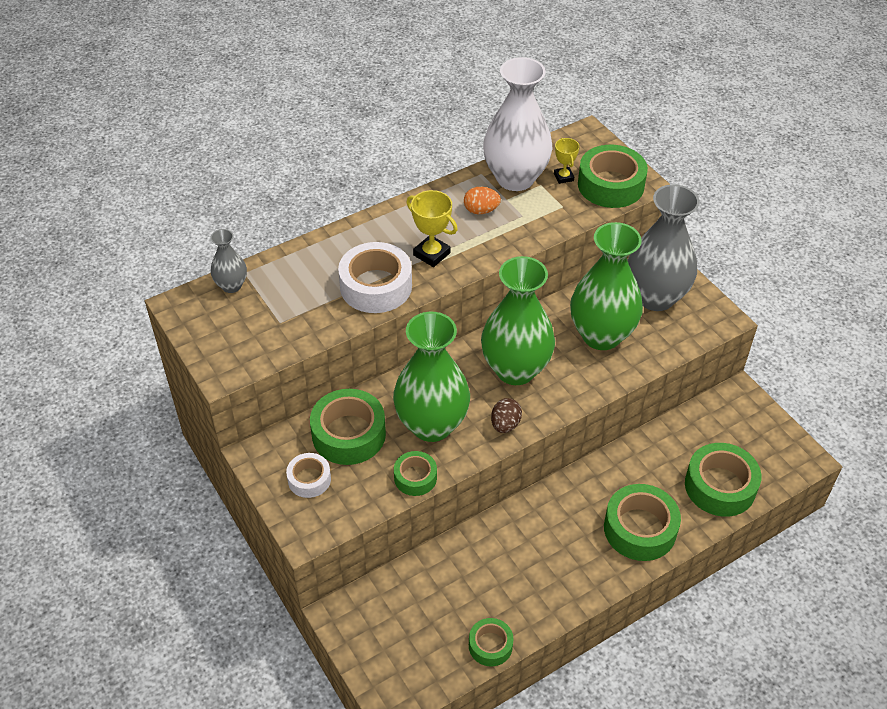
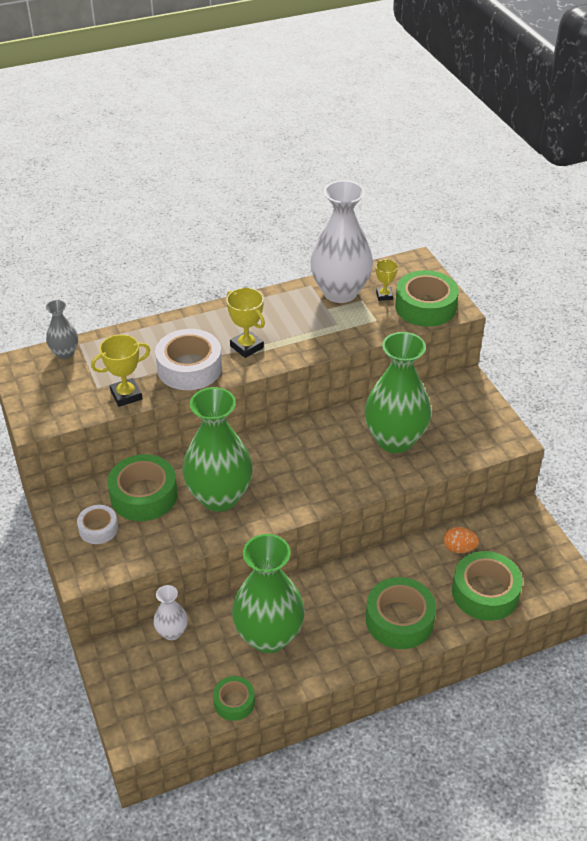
camera: 10 degrees right, 5 degrees down
green tape [394,451,437,496] -> none
orange egg [464,187,501,214] -> orange egg moved to [444,527,479,553]
green vase [481,256,555,385] -> green vase moved to [232,534,305,653]
brown egg [491,398,522,433] -> none
grey vase [627,184,700,311] -> none
none -> yellow trophy [91,334,150,407]
none -> white vase [153,585,188,640]

